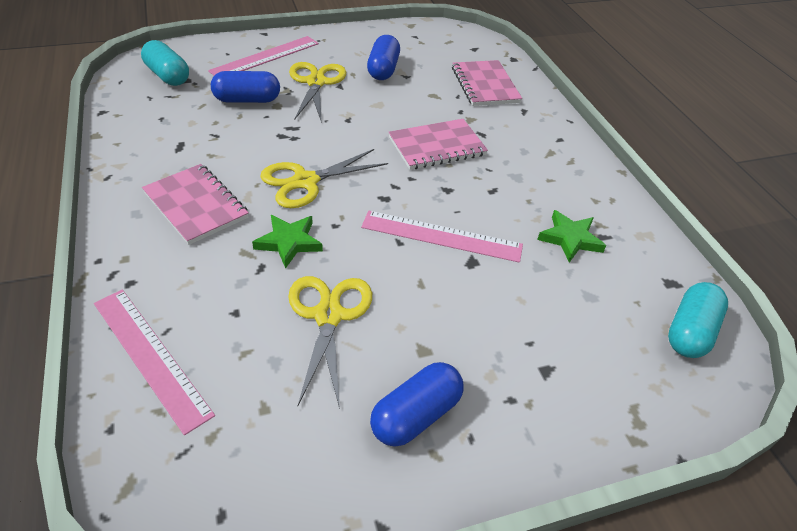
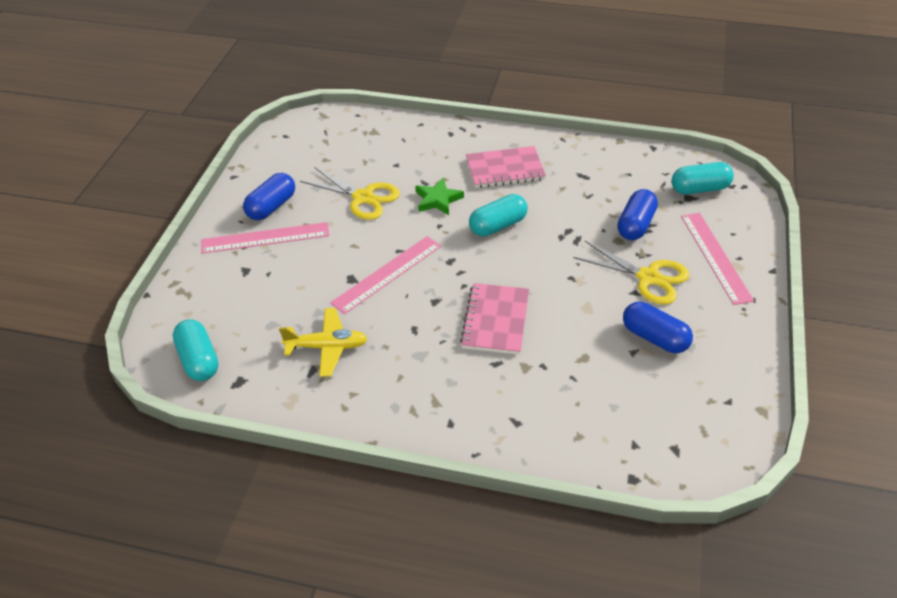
camera: 125 degrees right, 0 degrees up
pink ruler [94,289,215,435] -> pink ruler moved to [201,222,329,254]
yellow scissors [260,149,388,208] -> turquoise capsule [469,194,528,237]
blue capsule [370,362,463,447] -> blue capsule turned 45 degrees clockwise [243,173,295,220]
pink notebook [452,60,522,106] -> none
green star [537,210,606,263] -> yellow plane [279,308,367,377]

